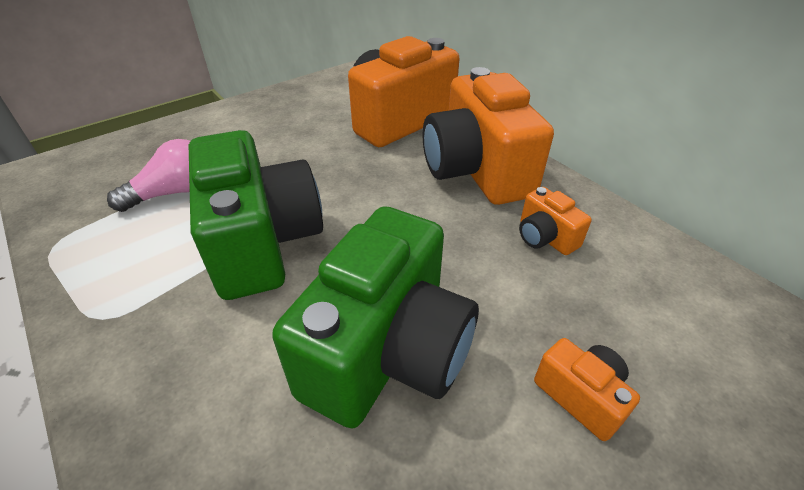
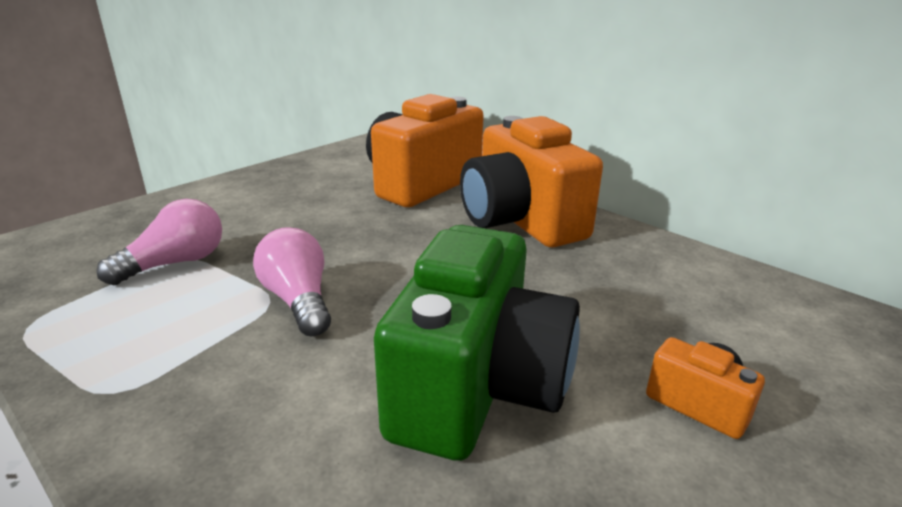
camera: 10 degrees left, 15 degrees down
green camera [189,130,323,300] -> pink light bulb [253,227,331,336]
orange camera [519,187,591,255] -> none

